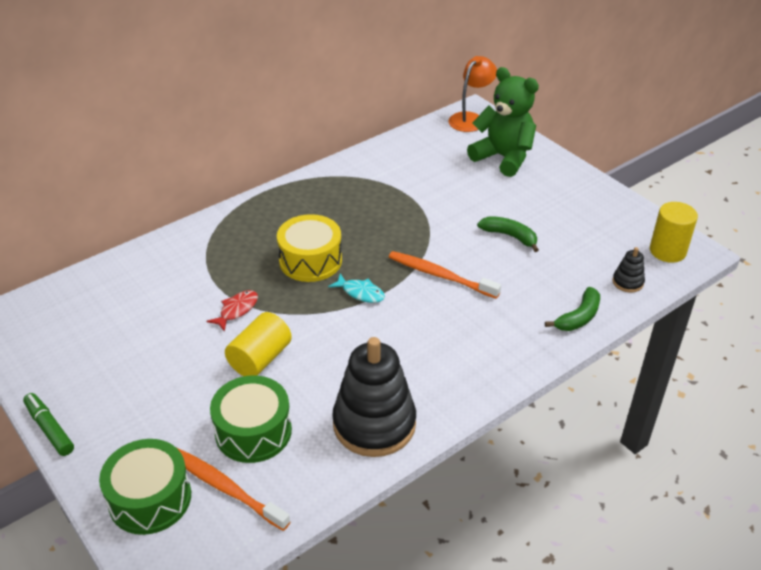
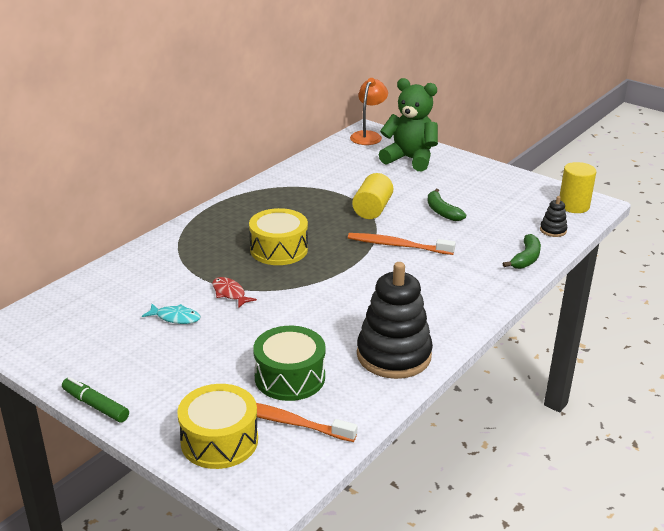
camera: 15 degrees left, 10 degrees down
green drum [99,439,191,535] -> yellow drum [177,384,258,469]
red fish [207,290,258,332] -> red fish turned 60 degrees counterclockwise [212,277,257,308]
yellow cylinder [225,312,292,376] -> yellow cylinder moved to [352,173,393,219]
turquoise fish [328,274,385,303] -> turquoise fish moved to [142,304,201,324]
green banana [477,217,539,252] -> green banana turned 135 degrees counterclockwise [428,189,467,221]

